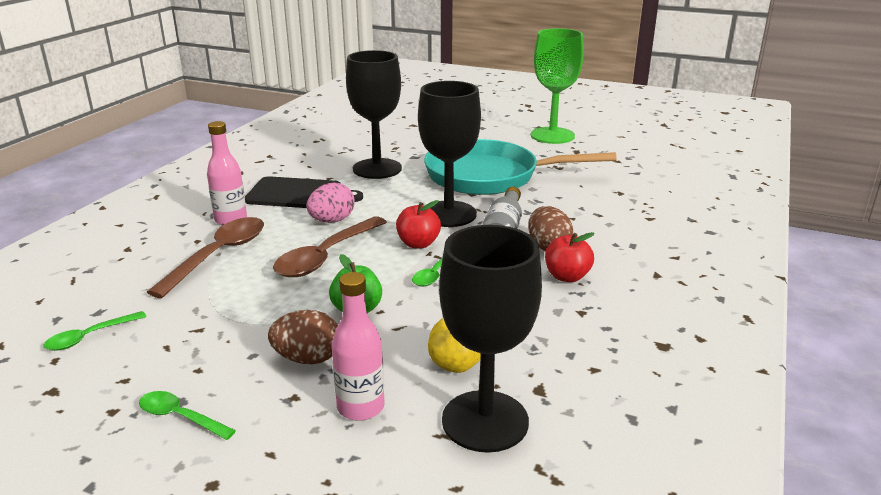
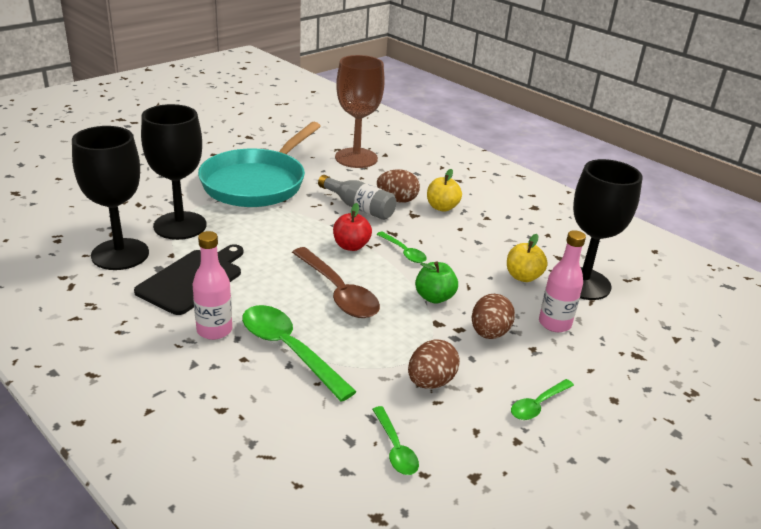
camera: 70 degrees left, 5 degrees up
brown spoon [147,217,264,298] -> green spoon [242,305,357,402]
pink egg [306,183,355,223] -> none
black goblet [418,81,481,227] -> black goblet moved to [72,126,149,270]
green goblet [531,28,584,144] -> none
red apple [545,232,595,282] -> yellow apple [427,169,462,212]
none -> brown goblet [335,55,385,168]
none -> brown egg [408,339,460,389]

